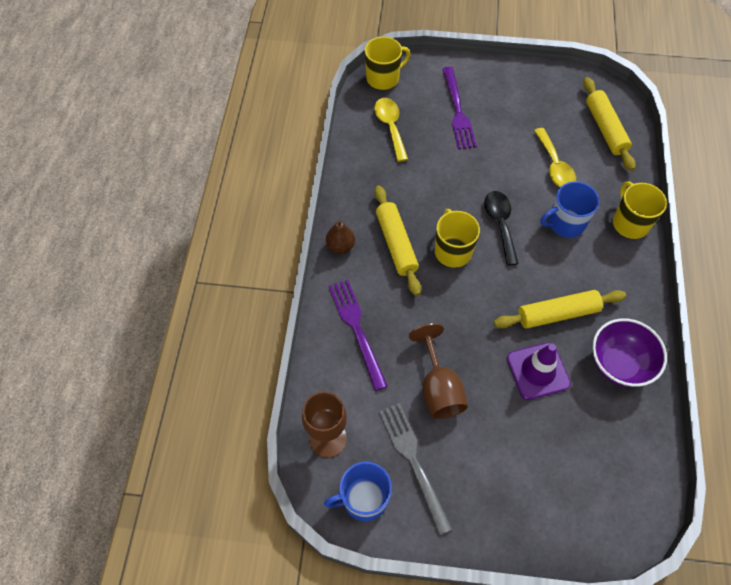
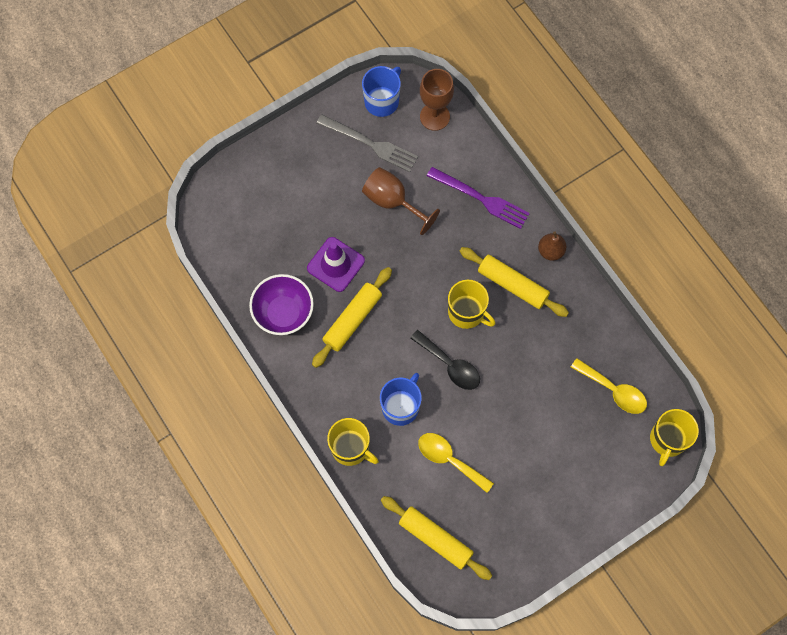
camera: 140 degrees right, 10 degrees up
purple fork [442,67,477,149] -> none

